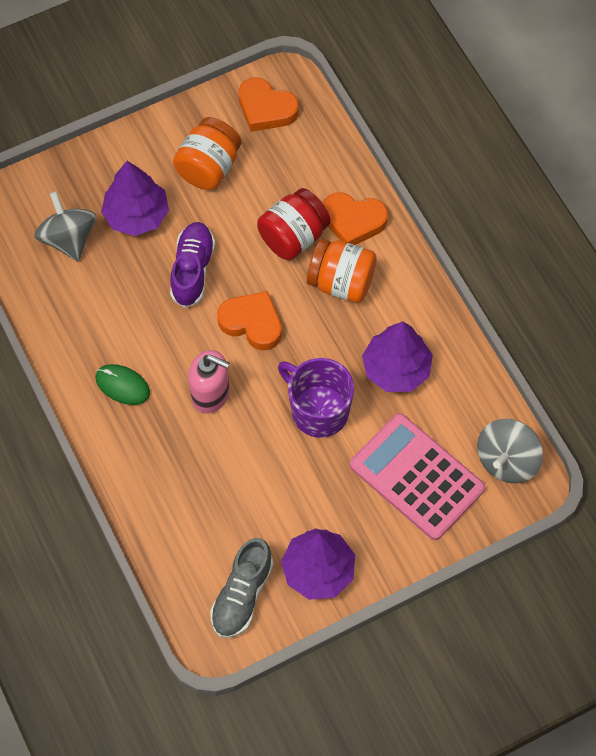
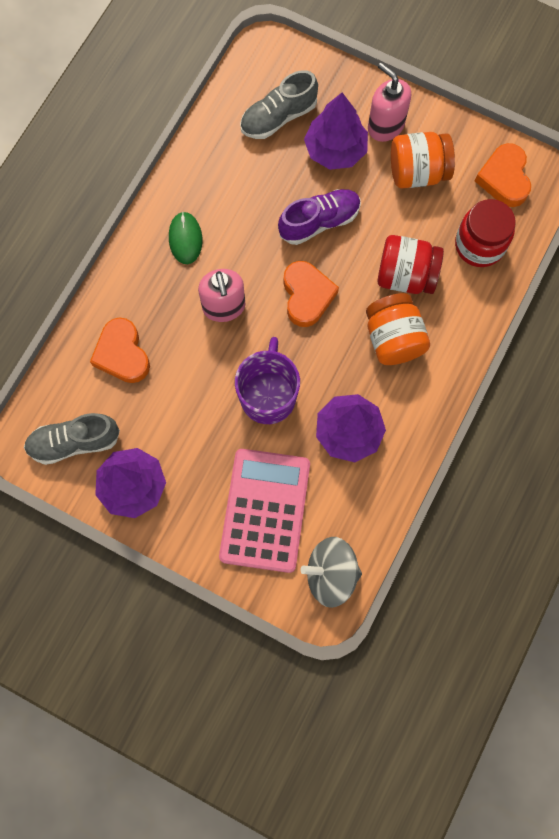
camera: 55 degrees right, 10 degrees up
grey spinning top [34,191,96,261] -> grey shoe [240,70,318,139]
orange heart [323,193,388,245] -> orange heart moved to [90,317,150,383]
none -> pink soap dispenser [368,63,411,142]
none -> red jar [455,199,516,267]

